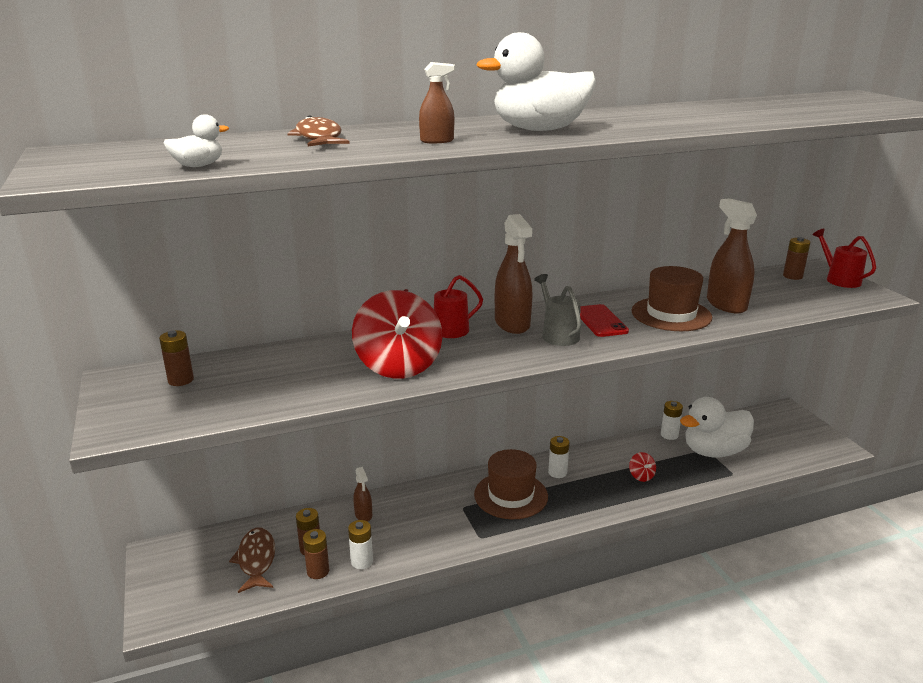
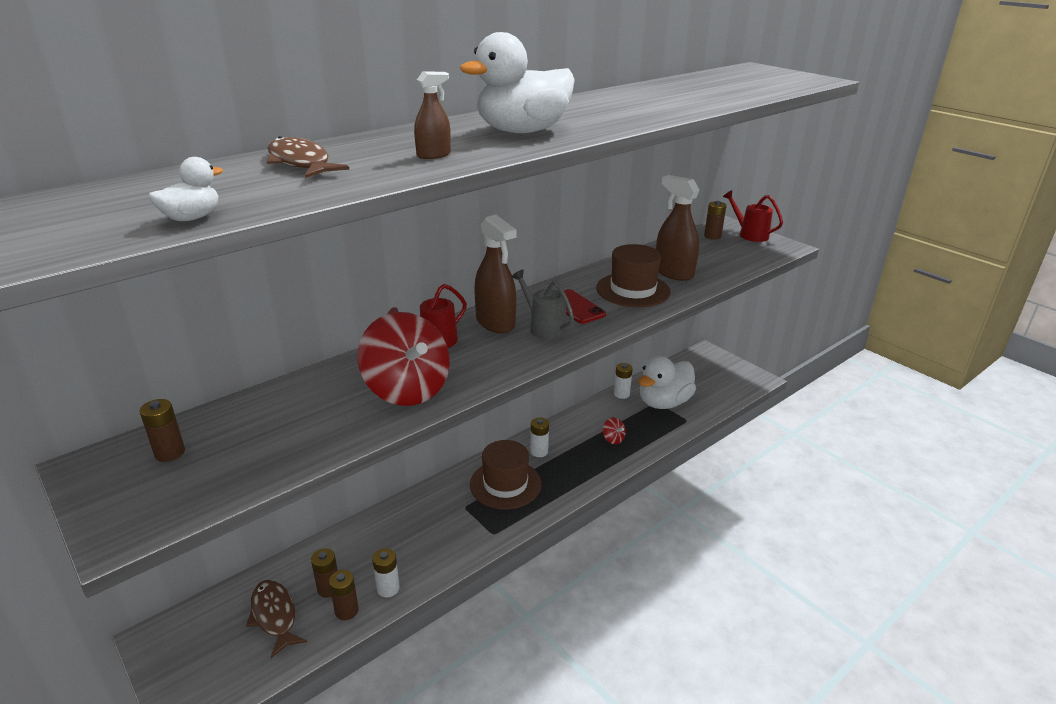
camera: 20 degrees left, 5 degrees up
brown spray bottle [353,467,372,522] -> none

